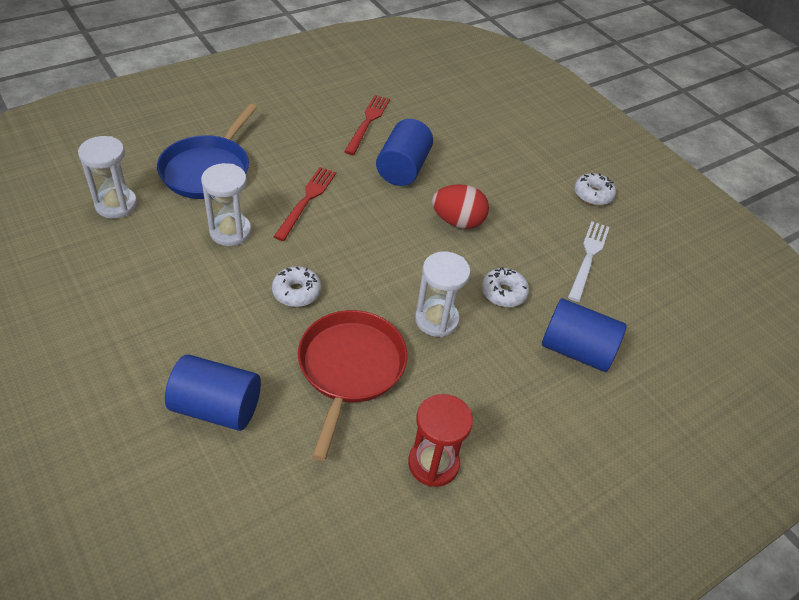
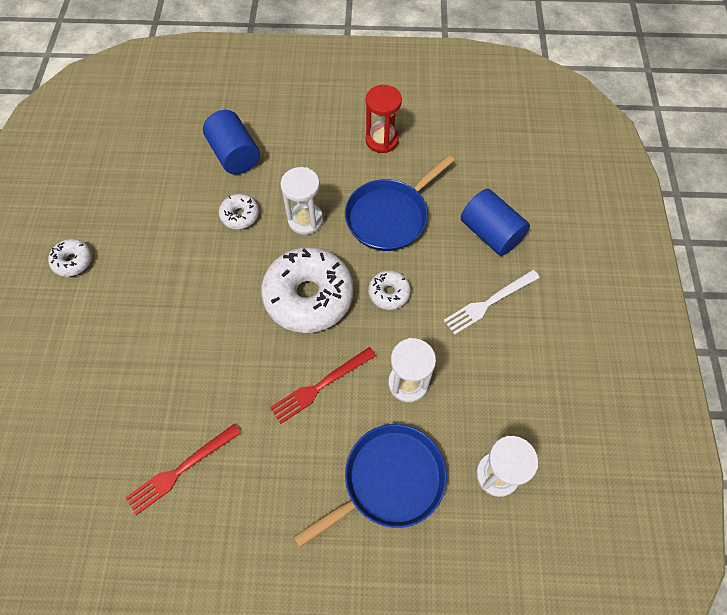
camera: 140 degrees left, 15 degrees up
red pan [298,310,408,461] -> blue pan [345,155,454,251]
blue cylinder [376,119,433,186] -> none
red egg [432,184,489,229] -> none
white fork [568,221,610,302] -> white fork moved to [444,270,540,335]
none -> white donut [261,247,354,333]

